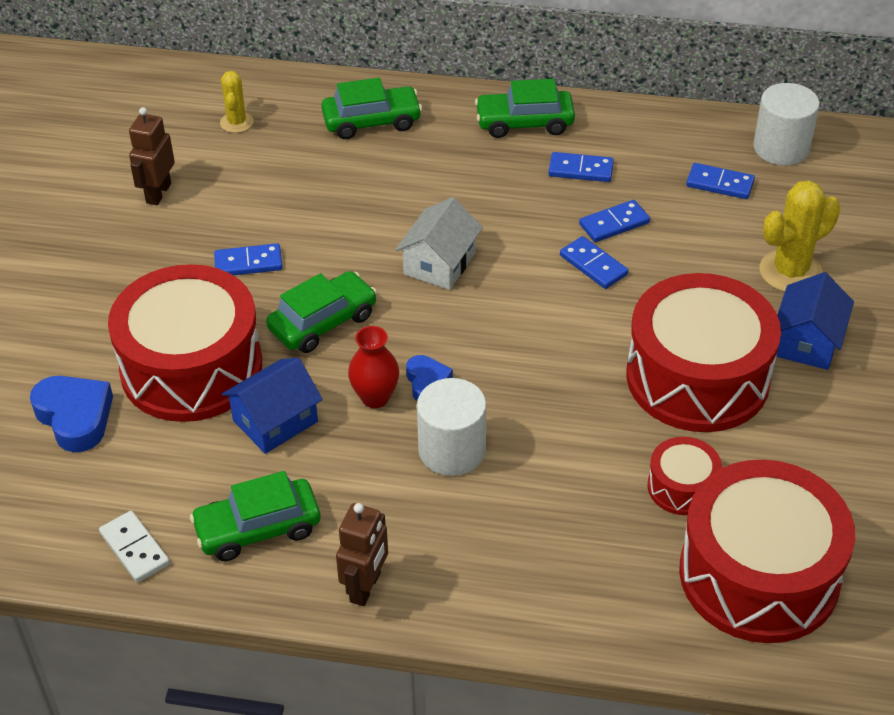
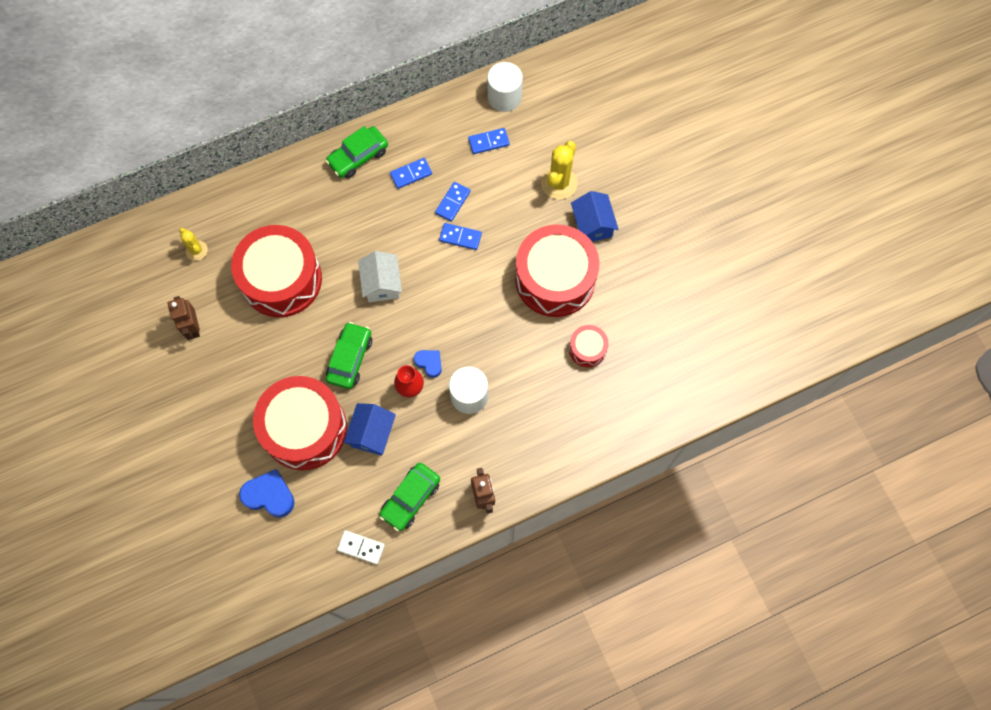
camera: 35 degrees left, 25 degrees up
blue domino [214,243,282,275] -> none
green car [321,78,422,139] -> none
red drum [679,460,855,643] -> red drum moved to [231,225,322,317]

